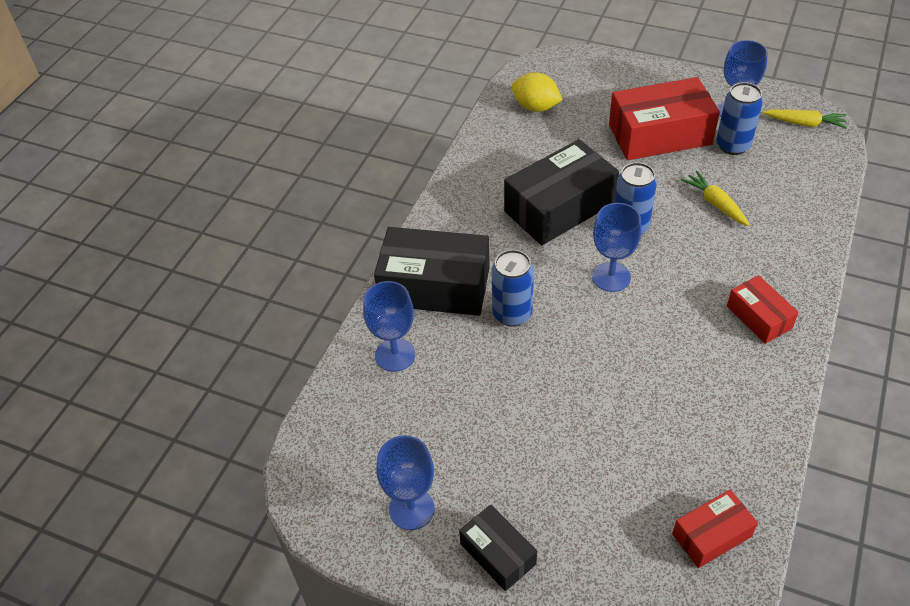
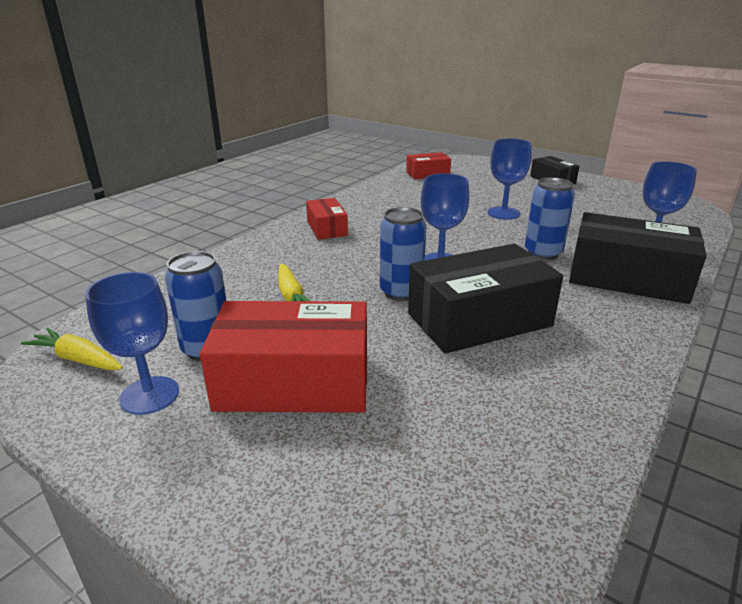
camera: 170 degrees left, 20 degrees down
blue goblet [376,435,435,530] -> blue goblet moved to [488,138,532,220]
yellow lemon [512,72,562,112] -> none

